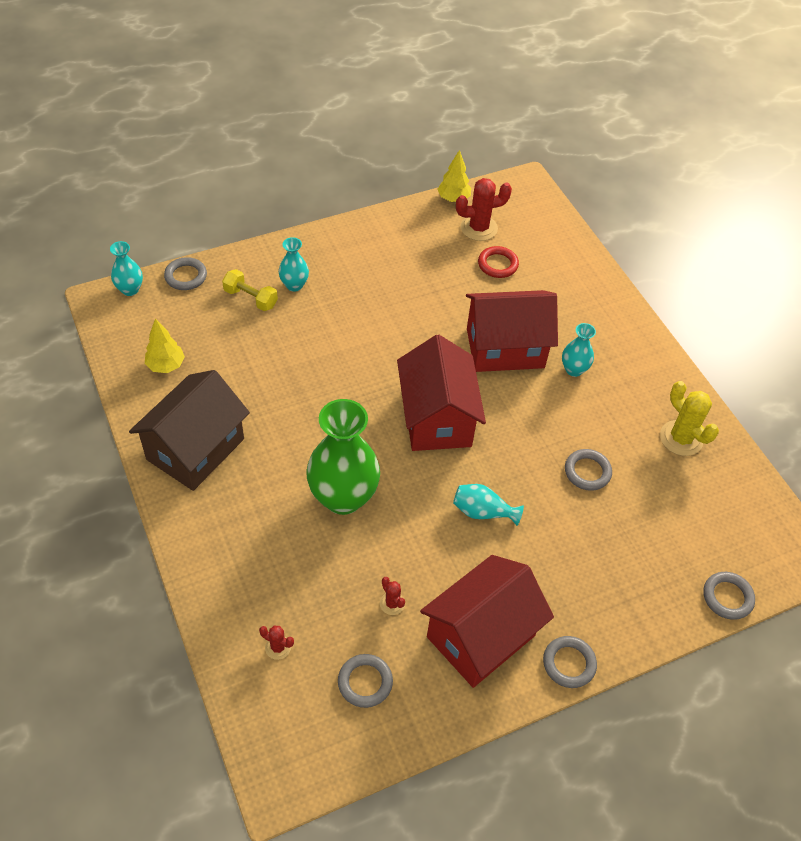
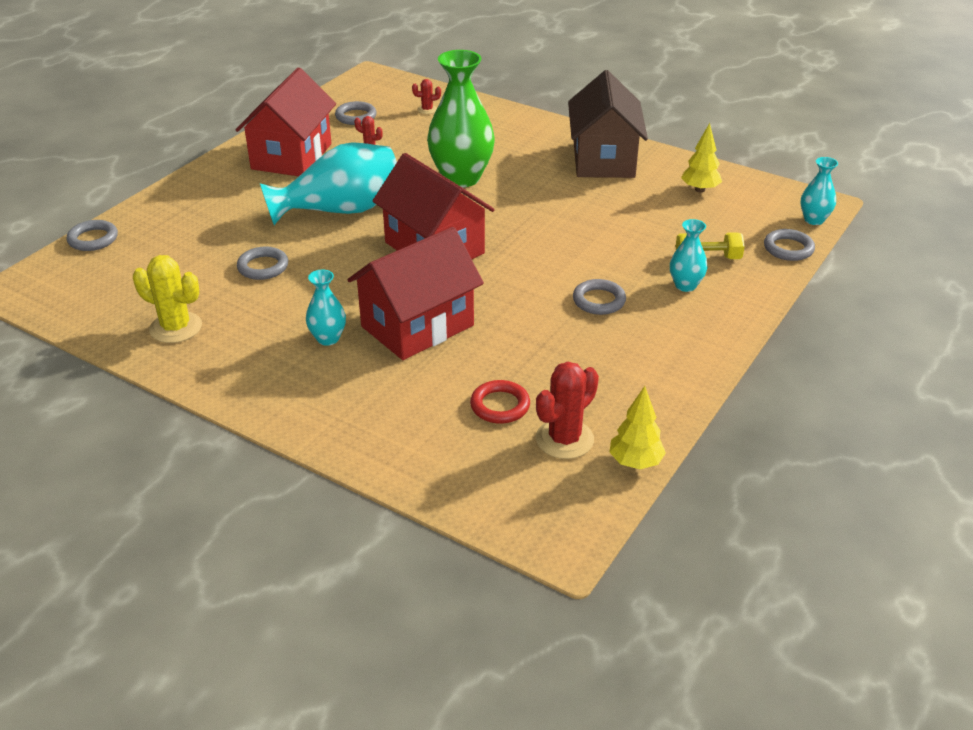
camera: 150 degrees right, 15 degrees down
turquoise vase [453,484,524,526] -> turquoise vase [260,142,397,225], size x2.05
grey ring [543,636,597,688] -> grey ring moved to [573,279,626,315]

